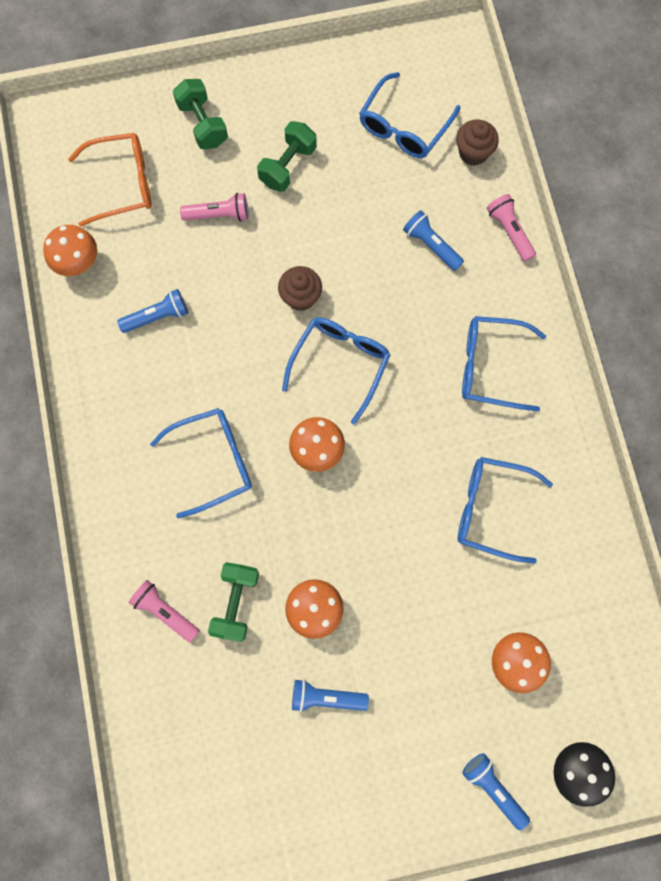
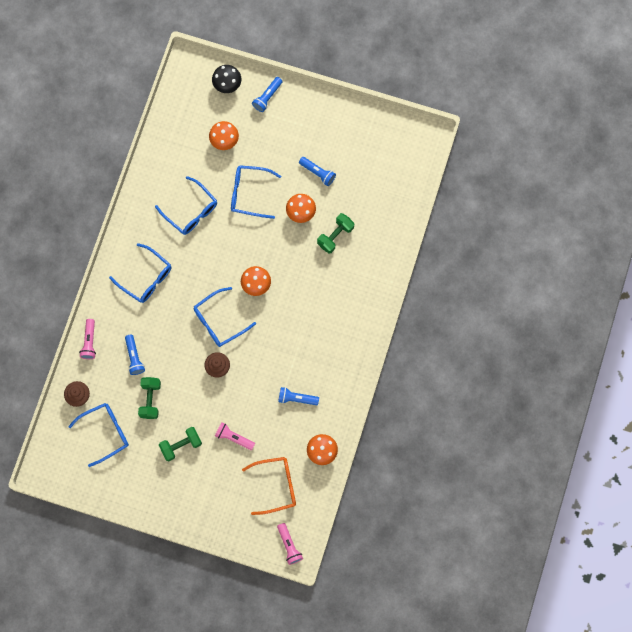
camera: 150 degrees left, 0 degrees up
orange glasses [68,133,152,227] -> orange glasses turned 150 degrees clockwise [242,457,296,515]
pink flashlight [129,580,199,643] -> pink flashlight moved to [277,523,303,565]
blue glasses [150,408,252,519] -> blue glasses moved to [231,165,281,219]
green dumbbell [173,79,228,149] -> green dumbbell moved to [138,377,161,419]
blue flashlight [462,753,530,830] -> blue flashlight turned 45 degrees clockwise [252,77,283,112]

